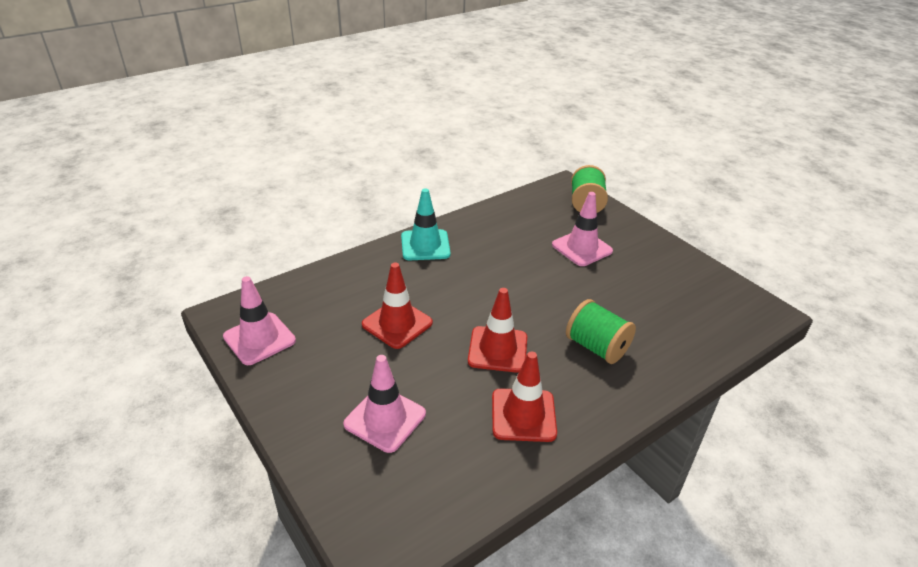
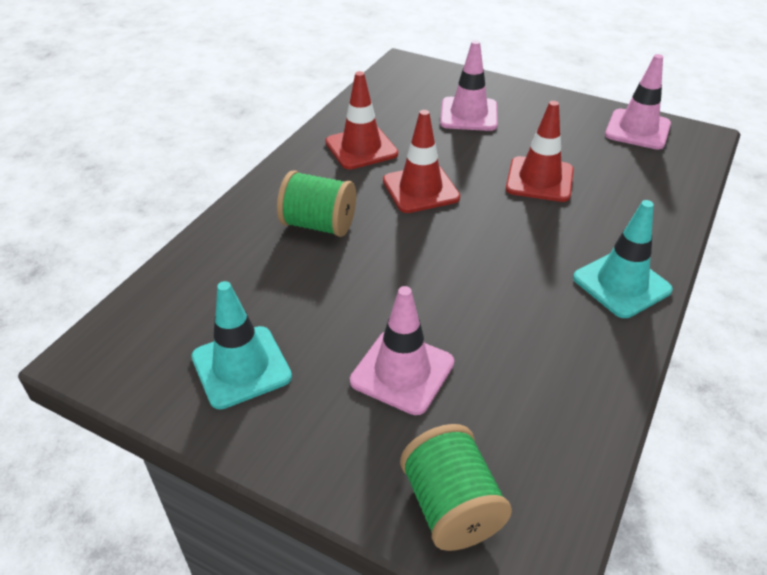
camera: 155 degrees right, 5 degrees up
none -> turquoise traffic cone [191,281,292,409]

